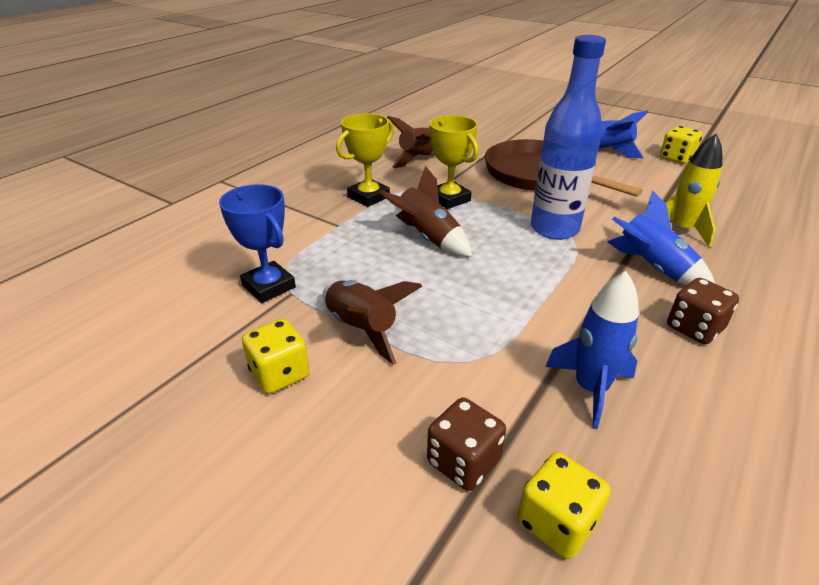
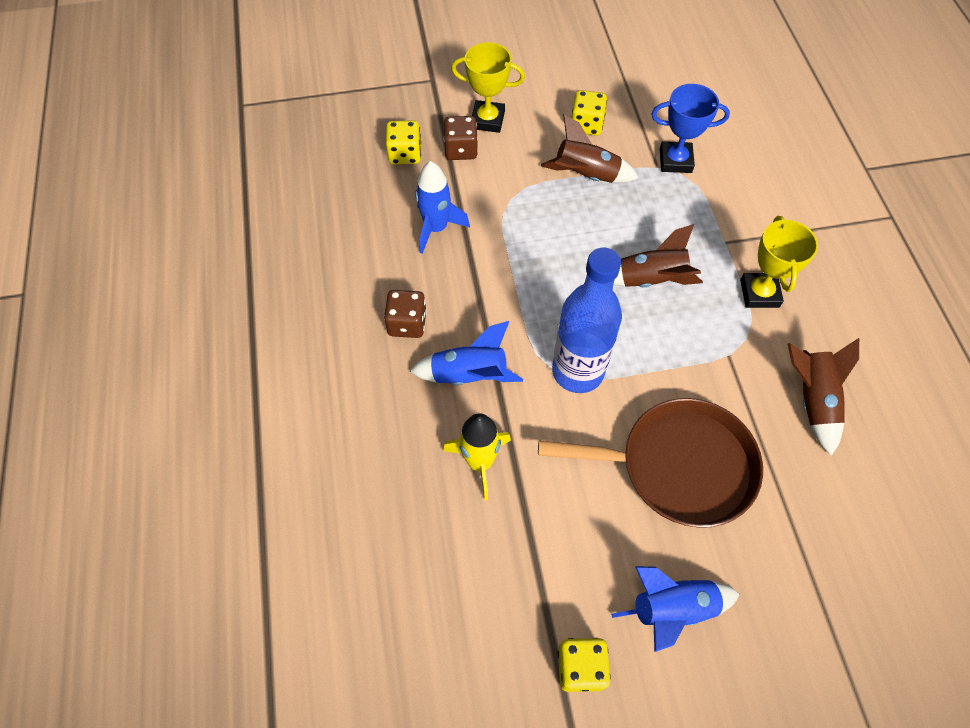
camera: 135 degrees right, 25 degrees up
yellow trophy [429,115,479,209] -> yellow trophy moved to [451,42,525,133]

